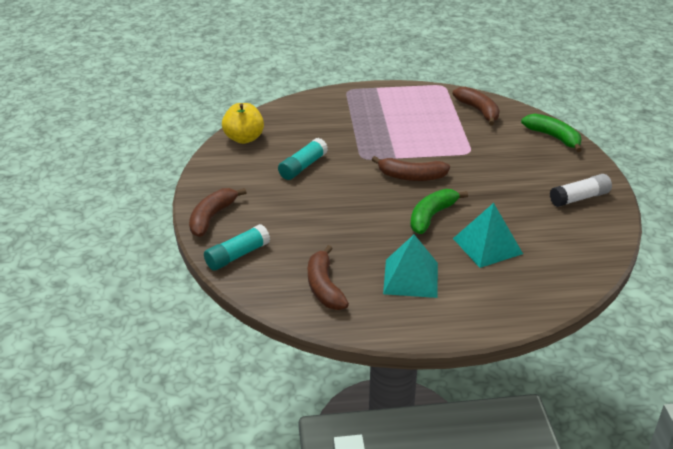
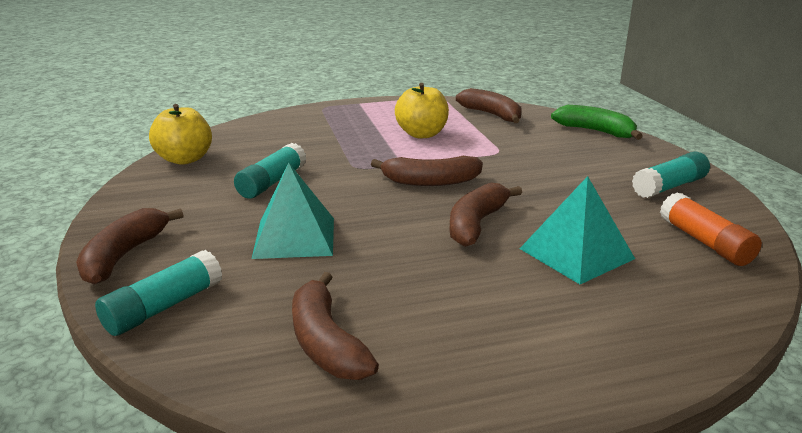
camera: 10 degrees left, 10 degrees down
turquoise pyramid [383,235,438,298] -> turquoise pyramid moved to [252,162,334,259]
green banana [410,189,468,234] -> brown banana [449,183,522,247]
white glue stick [550,174,612,207] -> turquoise glue stick [632,151,710,198]
none -> yellow apple [395,83,449,139]
none -> orange glue stick [660,192,762,266]

